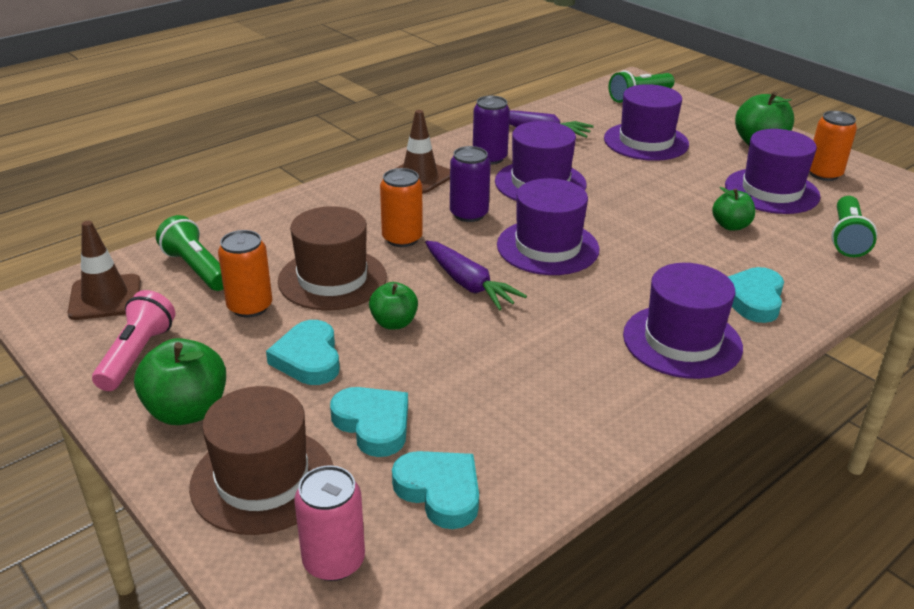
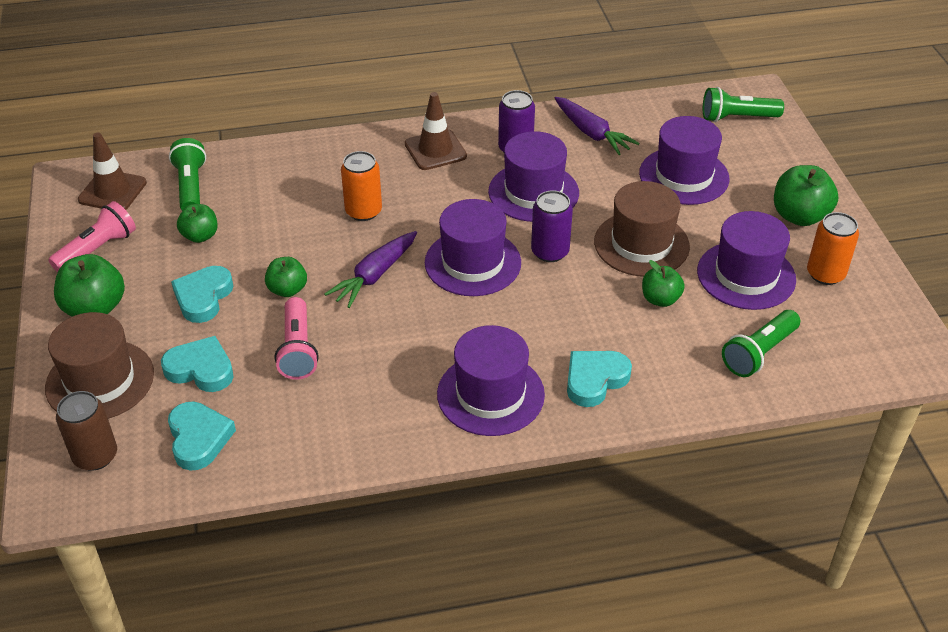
camera: 30 degrees right, 10 degrees up
orange can [218,230,272,318] -> green apple [177,204,218,243]
brown hat [278,206,387,310] -> brown hat moved to [594,181,690,277]
pink can [294,465,365,581] -> brown can [56,391,117,471]
turquoise heart [330,387,408,457] -> turquoise heart turned 60 degrees counterclockwise [161,336,234,392]
purple carrot [425,241,527,311] -> purple carrot turned 45 degrees clockwise [325,231,417,308]
purple can [450,146,491,222] -> purple can moved to [531,191,573,262]
none -> pink flashlight [275,297,319,380]

